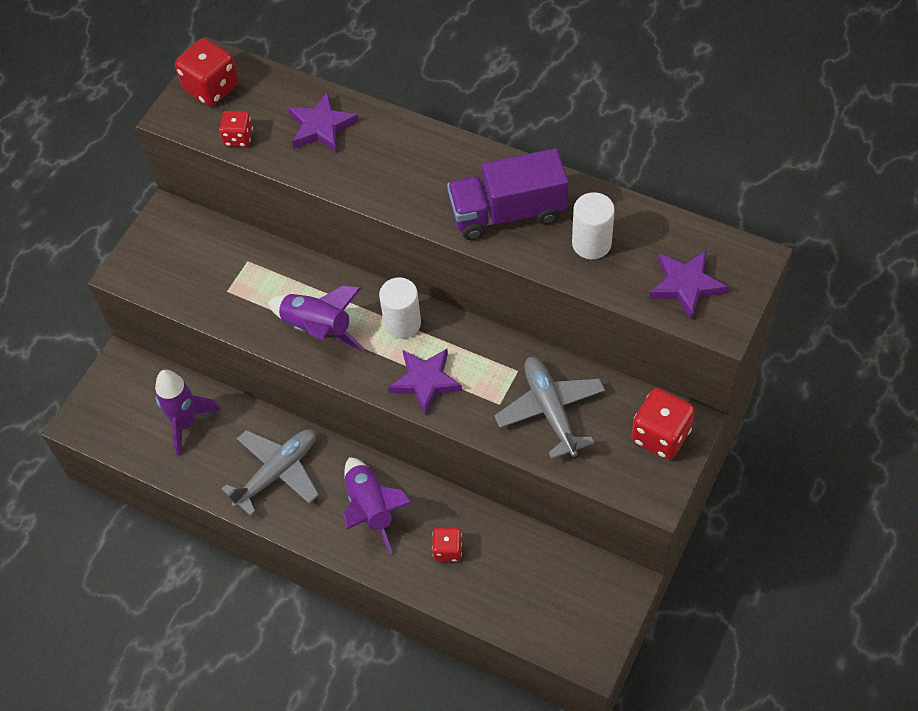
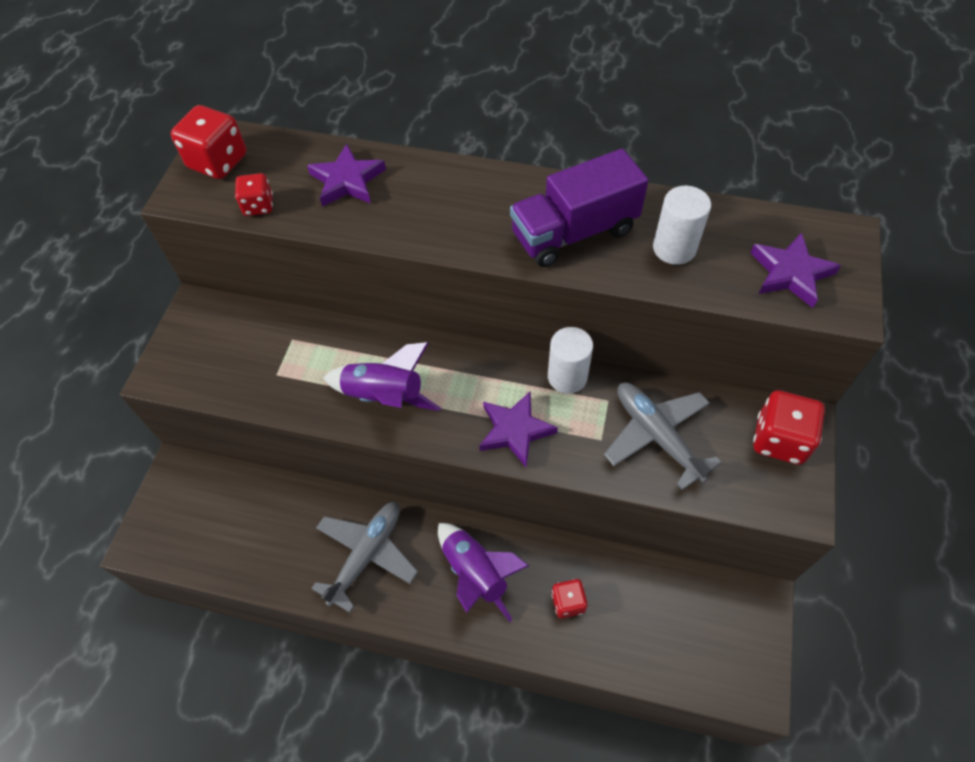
camera: 15 degrees left, 0 degrees up
purple rocket [155,370,221,456] -> none
white cylinder [379,277,421,339] -> white cylinder moved to [548,327,593,394]

